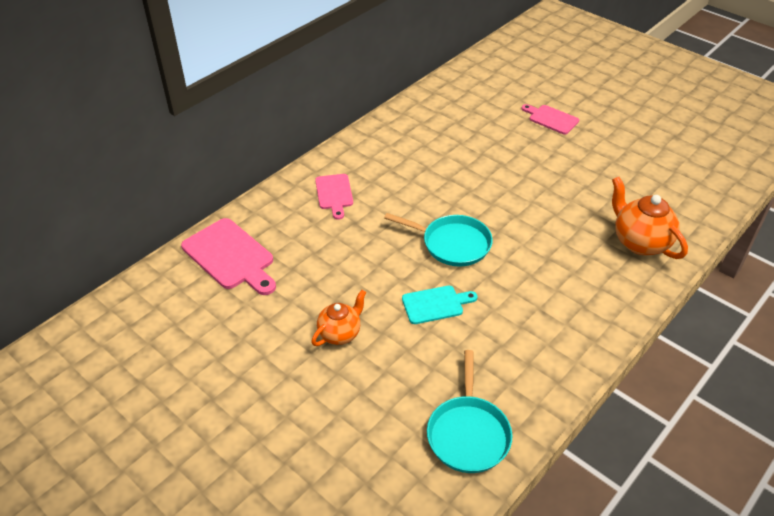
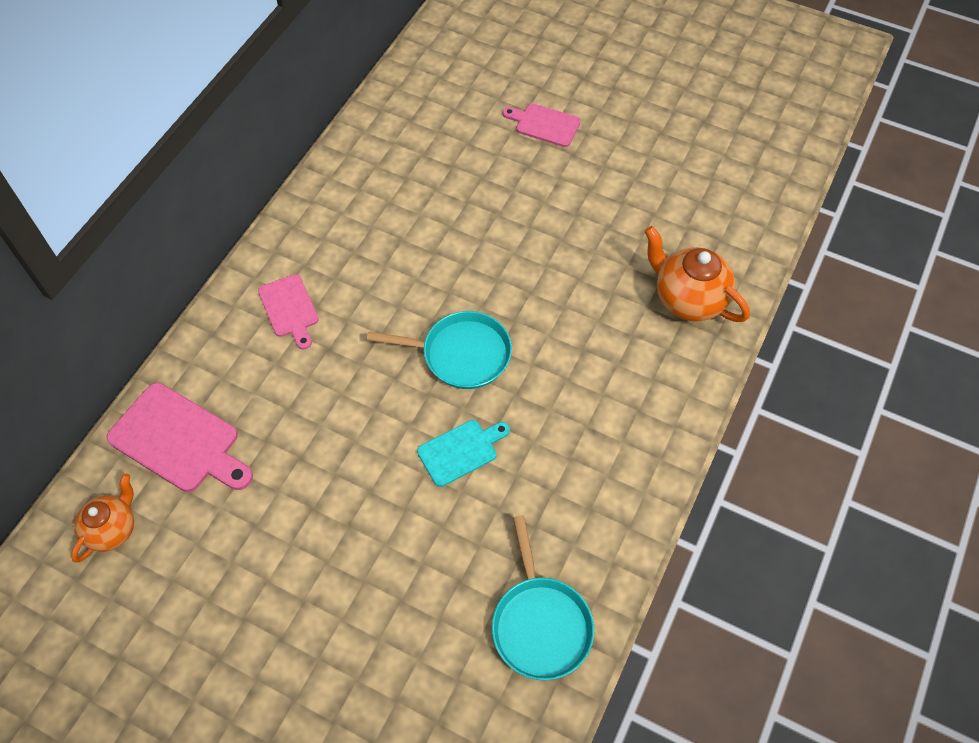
camera: 15 degrees left, 15 degrees up
orange teapot [311,290,366,346] -> orange teapot moved to [71,473,134,563]

